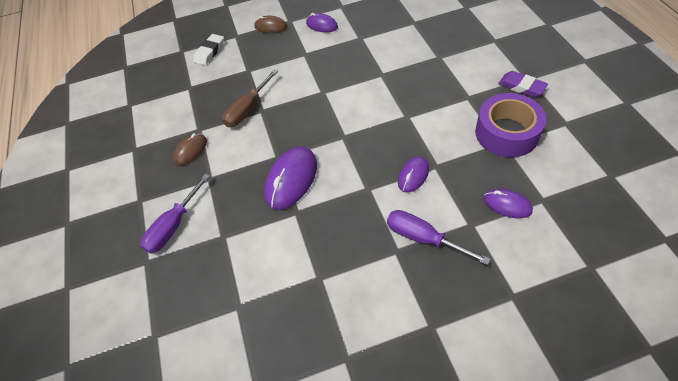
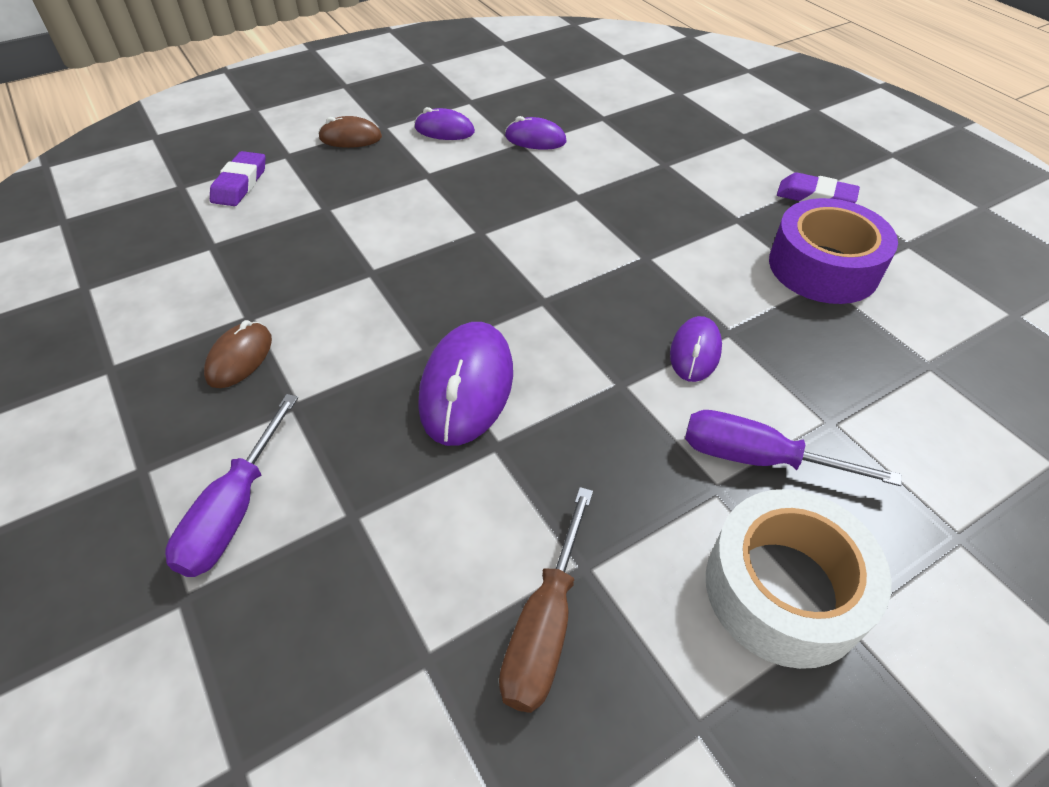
camera: 20 degrees left, 5 degrees down
white eraser [193,34,224,66] -> purple eraser [210,151,265,206]
brown screwdriver [222,70,278,127] -> brown screwdriver moved to [499,487,593,713]
purple mouse [484,189,533,218] -> purple mouse moved to [505,116,566,150]
none -> white tape [706,489,892,669]

